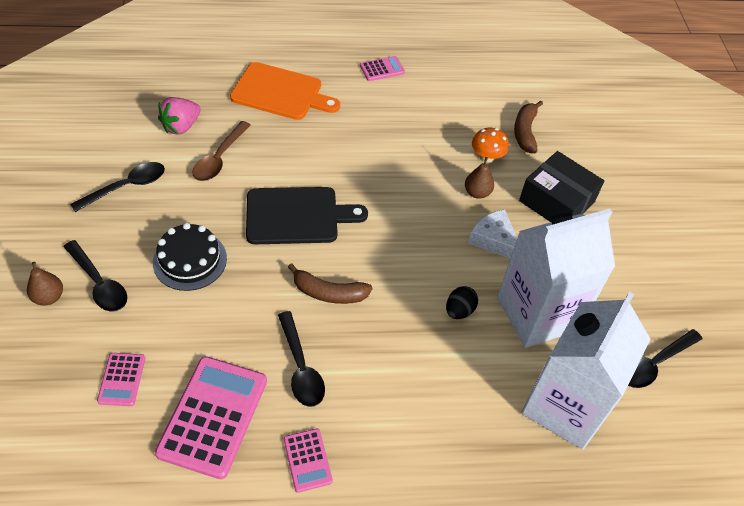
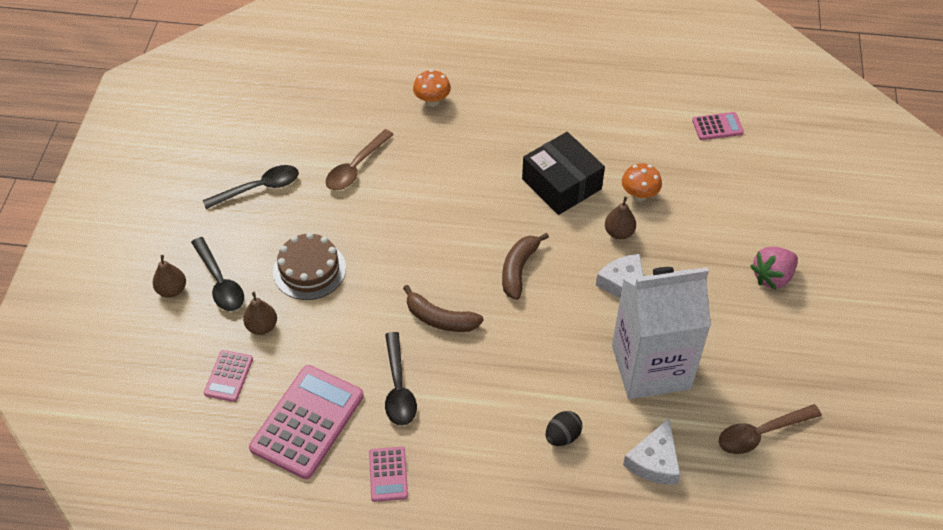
camera: 15 degrees right, 0 degrees up
black cake [153,223,227,291] -> brown cake [273,232,346,300]
pink strawberry [158,97,201,135] -> pink strawberry moved to [750,247,798,290]
orange cutting board [230,62,340,120] -> orange mushroom [413,69,451,107]
black cutting board [246,187,368,244] -> none
pink calculator [360,56,405,81] -> pink calculator moved to [692,112,744,140]
black egg [446,286,478,319] -> black egg moved to [546,411,582,446]
brown banana [514,101,543,153] -> brown banana moved to [502,233,549,300]
black box [519,151,604,222] -> black box moved to [522,132,605,215]
white carton [521,292,651,449] -> white cheese [623,419,680,485]
black spoon [628,329,703,388] -> brown spoon [719,404,822,454]
none -> brown pear [243,292,277,335]

